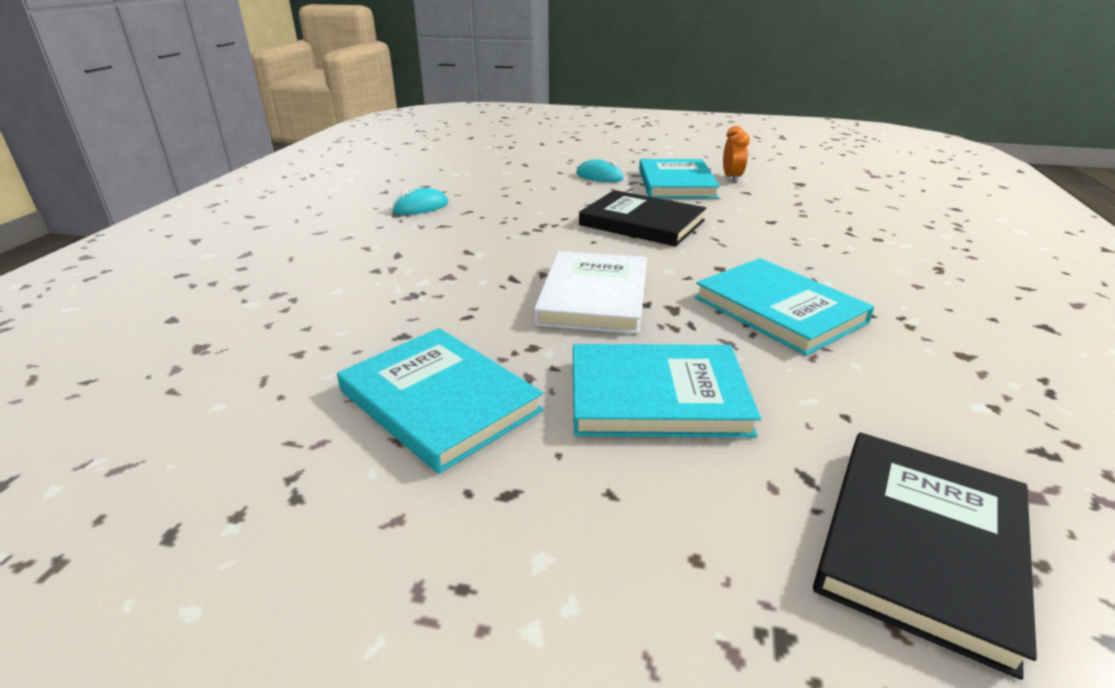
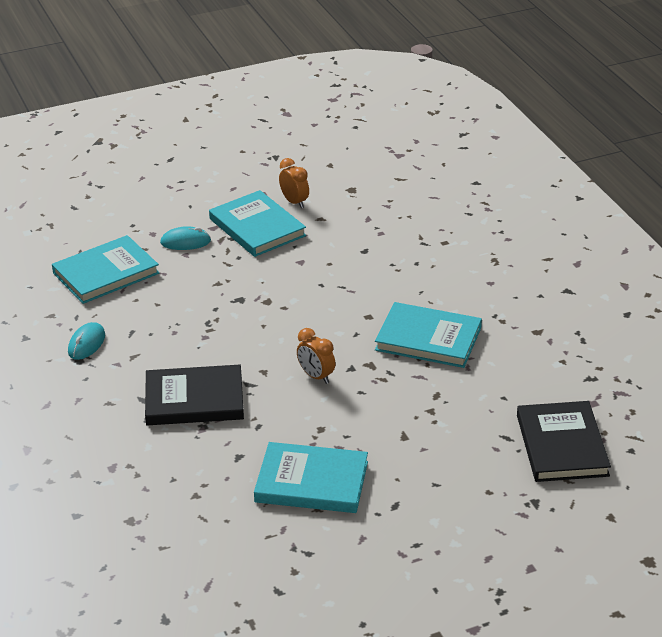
camera: 35 degrees left, 5 degrees up
white book [534,251,647,334] -> orange clock [297,328,335,384]
turquoise book [573,344,761,438] -> turquoise book moved to [52,235,159,304]
black book [579,190,706,246] -> black book moved to [145,365,244,425]

